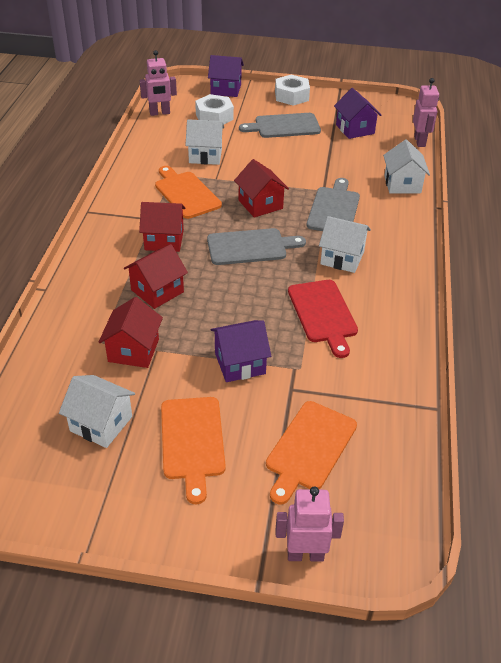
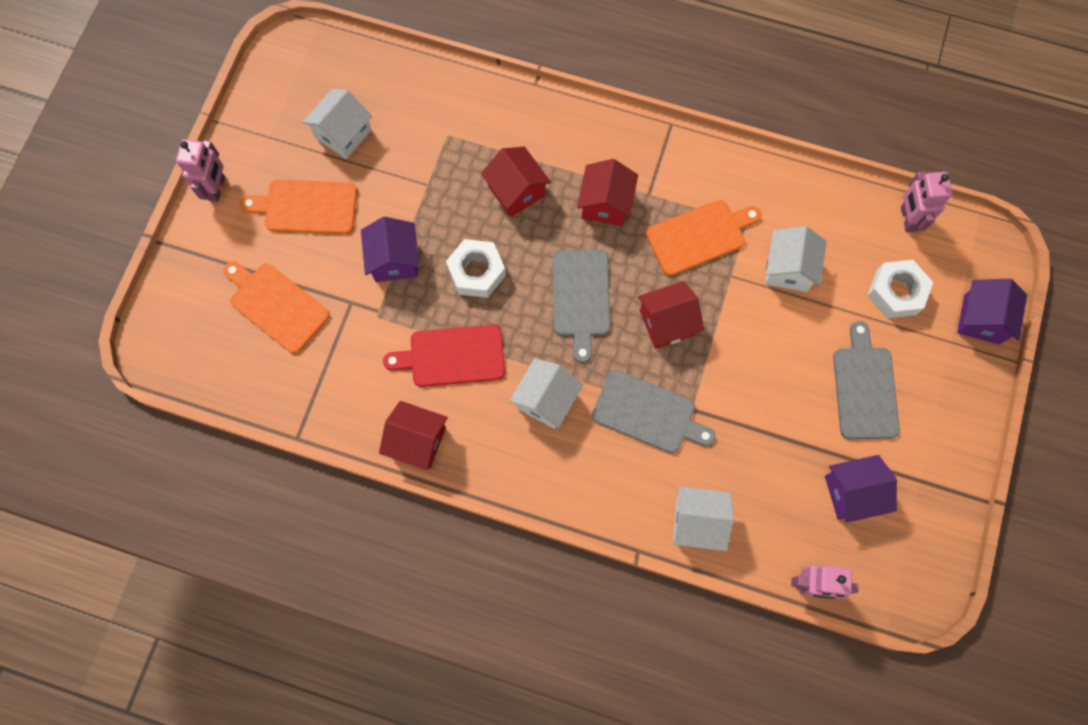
camera: 100 degrees right, 30 degrees up
red house [99,297,163,368] -> red house moved to [379,401,448,470]
white nut [275,75,310,106] -> white nut moved to [446,239,506,298]
pink robot [276,486,344,562] -> pink robot moved to [176,139,225,202]

